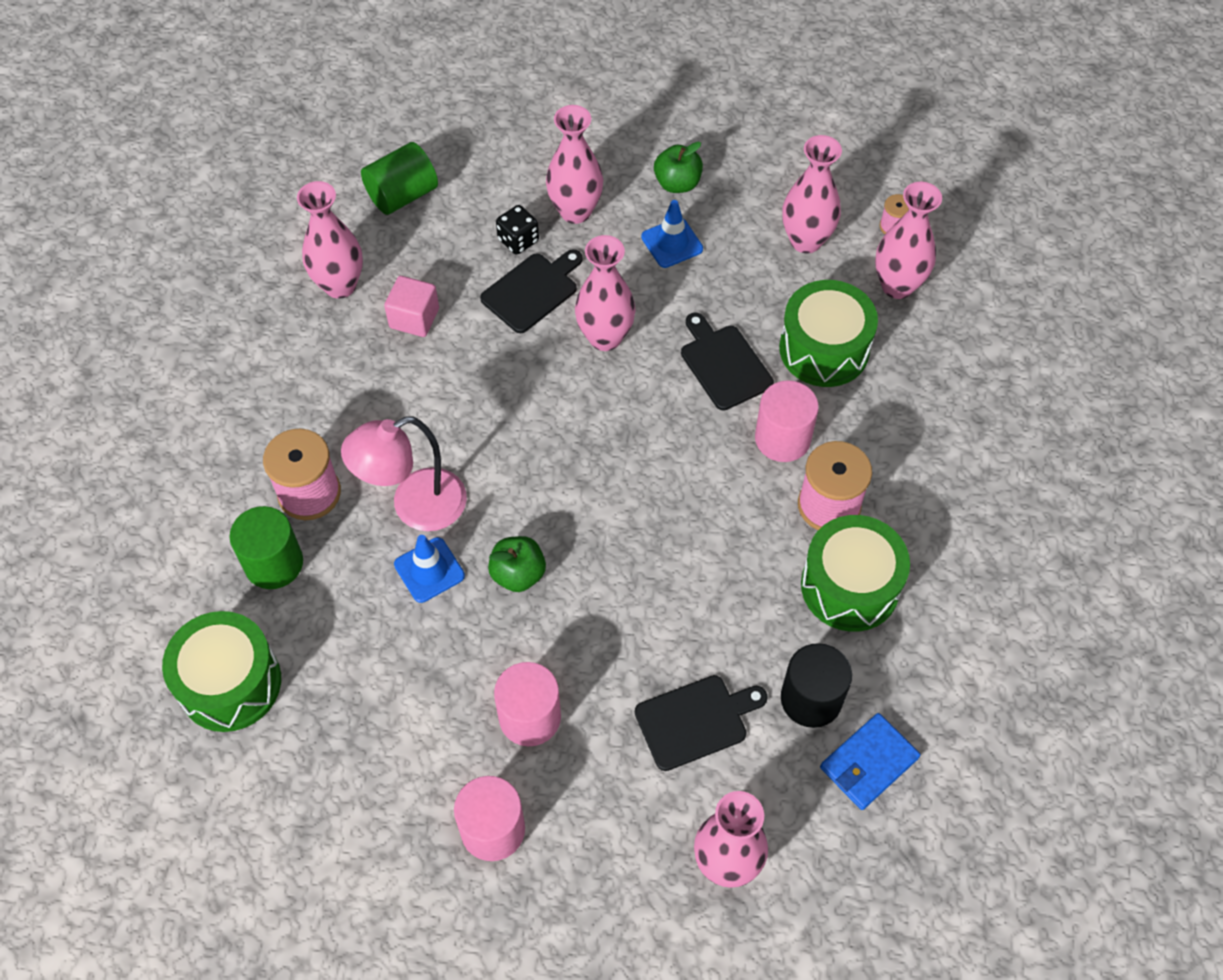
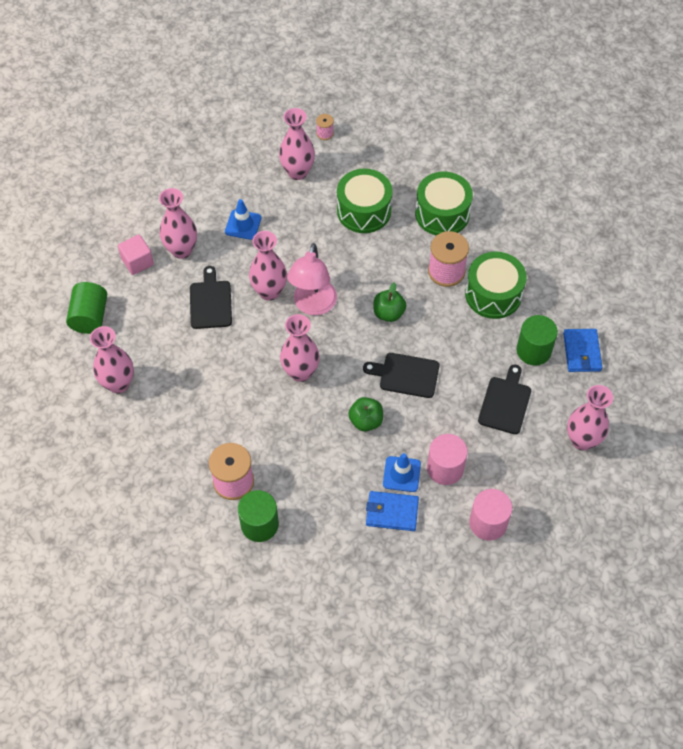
camera: 50 degrees left, 0 degrees up
green drum [162,611,281,732] -> green drum moved to [415,172,473,236]
pink lamp [341,417,467,531] -> pink lamp moved to [287,243,337,315]
pink cube [384,276,439,337] -> pink cube moved to [118,235,154,275]
blue traffic cone [394,535,465,603] -> blue traffic cone moved to [383,453,421,492]
black dice [496,205,539,255] -> none
green apple [654,142,703,193] -> green apple moved to [373,282,406,322]
black cutting board [681,312,774,410] -> black cutting board moved to [363,353,439,398]
pink cylinder [755,380,819,462] -> none
black cylinder [781,643,852,728] -> green cylinder [517,315,558,366]
pink vase [875,182,942,299] -> pink vase moved to [280,314,320,382]
none -> blue wallet [366,491,419,531]

